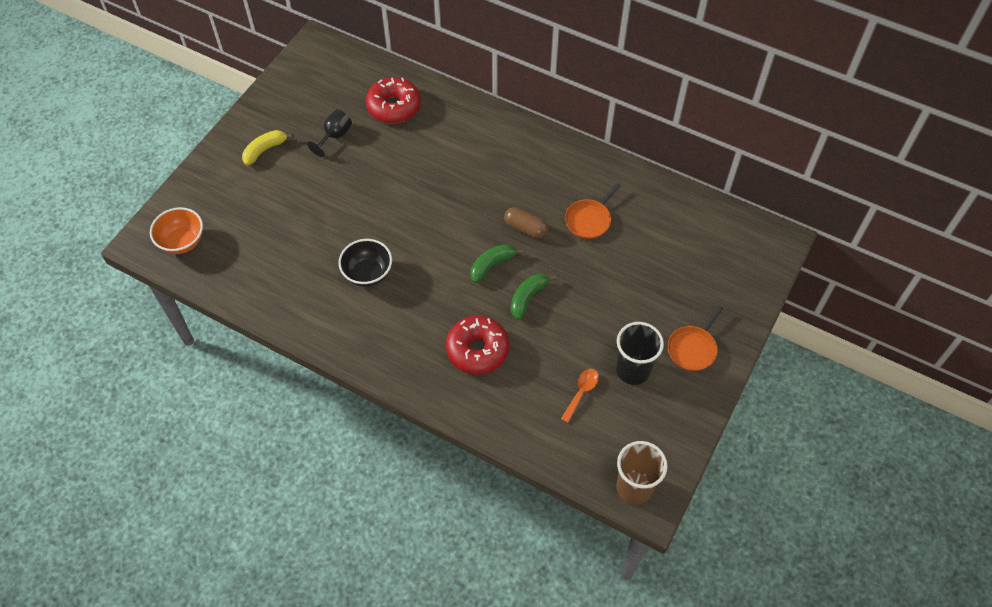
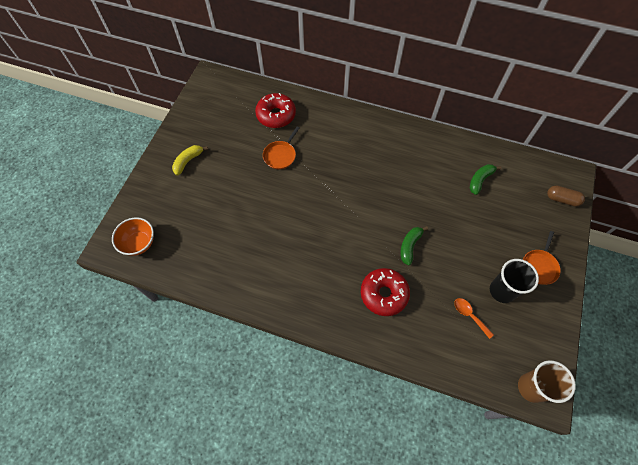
camera: 10 degrees left, 5 degrees up
black goblet [307,109,352,157] -> none
black bowl [338,239,392,287] -> none
green banana [470,244,523,283] -> green banana moved to [469,164,501,195]
brown capsule [504,207,548,238] -> brown capsule moved to [547,186,585,206]
orange spoon [561,369,599,423] -> orange spoon turned 60 degrees counterclockwise [454,298,494,339]
orange pan [565,183,621,239] -> orange pan moved to [263,127,299,169]

